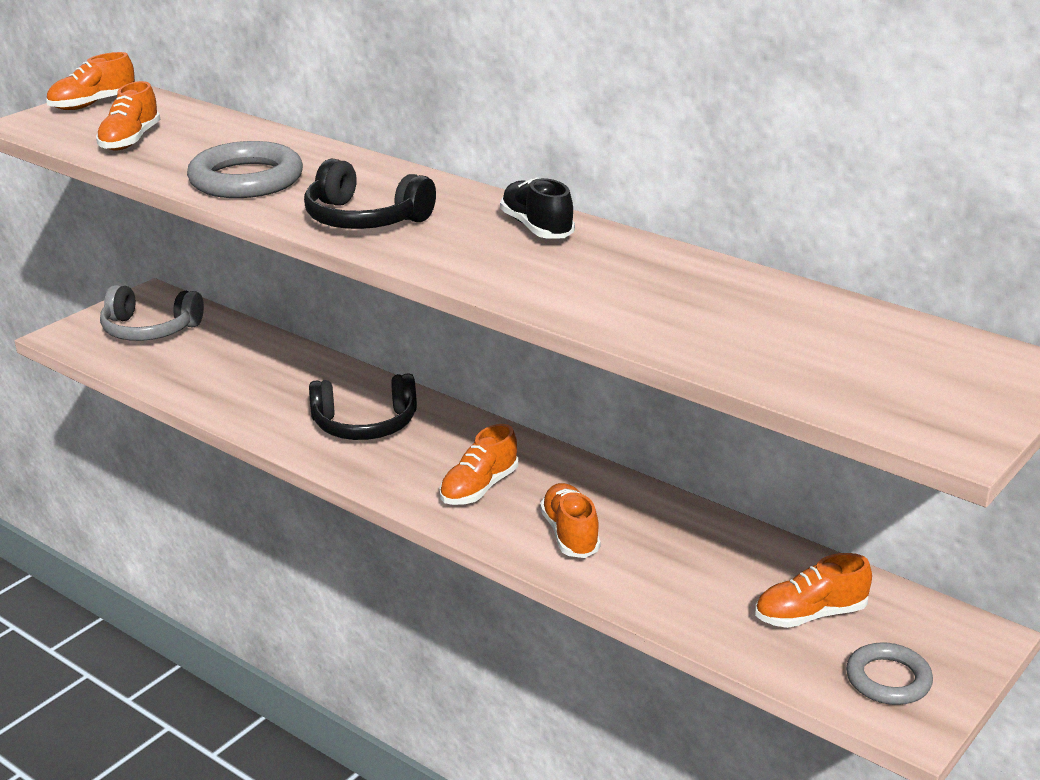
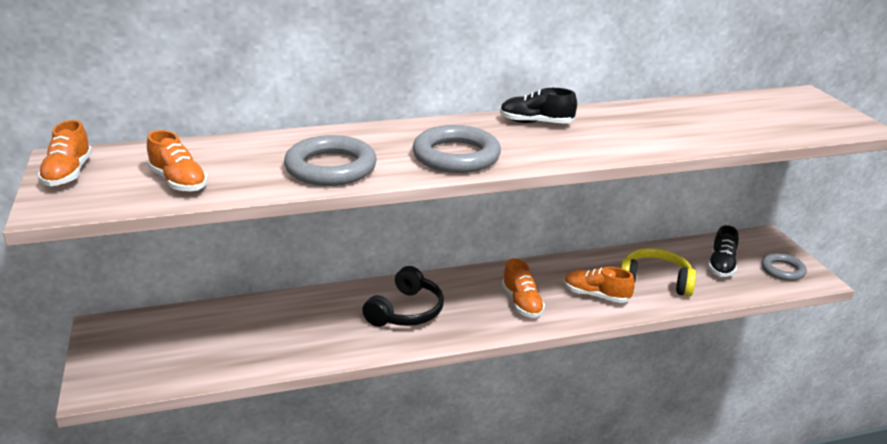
camera: 55 degrees left, 0 degrees up
grey headphones [100,285,204,341] -> none
black headphones [304,158,436,229] -> grey ring [412,125,501,173]
orange shoe [755,553,872,628] -> black shoe [708,225,739,277]
none -> yellow headphones [621,248,696,297]

